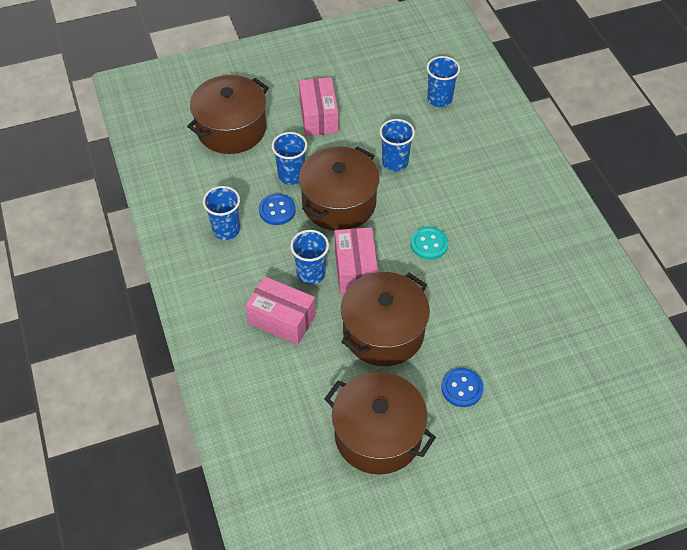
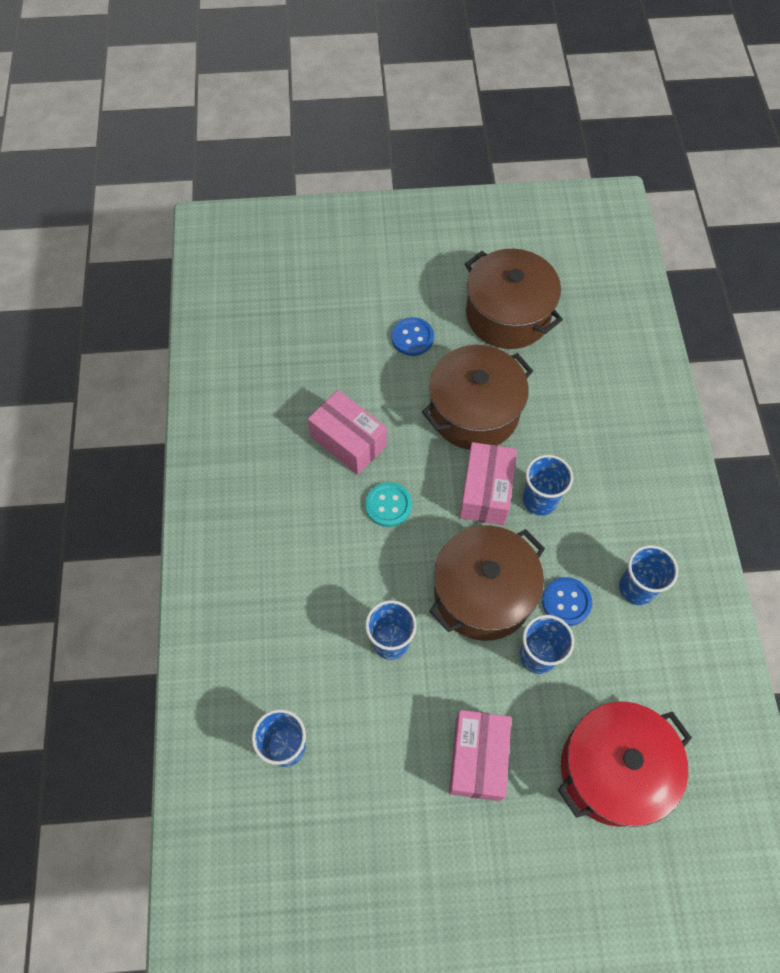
camera: 165 degrees left, 10 degrees up
brown pot [187,75,269,154] -> red pot [558,701,692,827]
pink box [246,276,316,345] -> pink box moved to [308,390,387,475]

